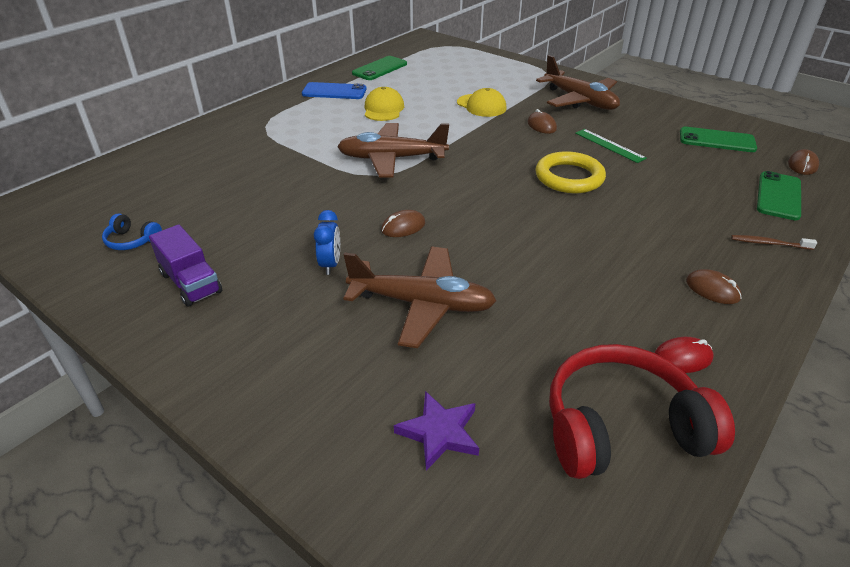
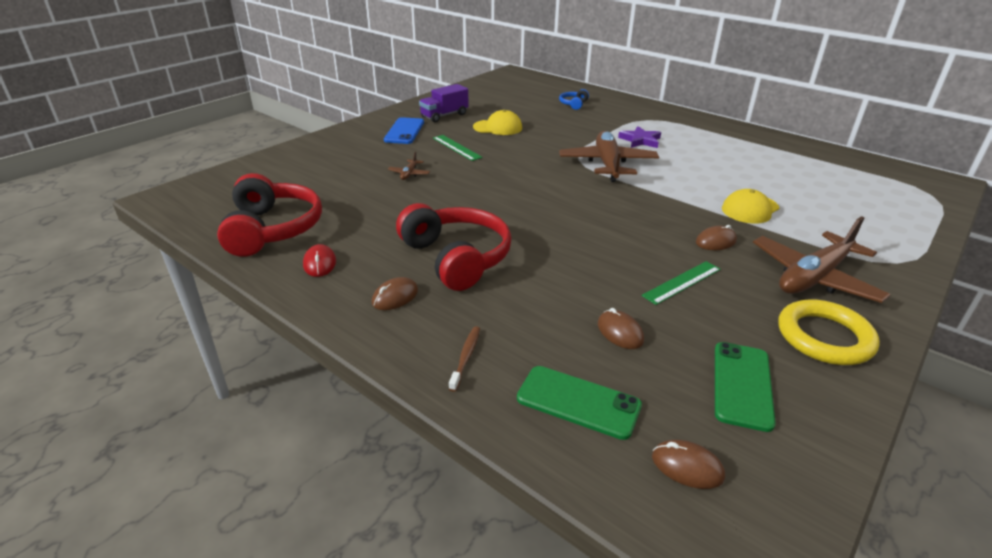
camera: 90 degrees right, 5 degrees down
blue headphones [102,213,162,250] -> blue headphones moved to [559,89,589,110]
blue phone [302,82,367,99] -> blue phone moved to [384,117,424,144]
blue clock [314,210,340,275] -> green ruler [433,135,483,161]
brown plane [343,247,497,348] -> brown plane [388,152,430,180], size x0.42
green phone [352,56,407,80] -> none
yellow cap [365,87,404,121] -> yellow cap moved to [473,110,522,135]
brown mouse [381,210,425,237] -> brown mouse moved to [598,308,644,349]
purple star [394,391,479,471] -> purple star moved to [618,126,661,148]
yellow ring [536,151,606,193] -> yellow ring moved to [778,299,880,365]
none -> red headphones [396,203,511,291]

